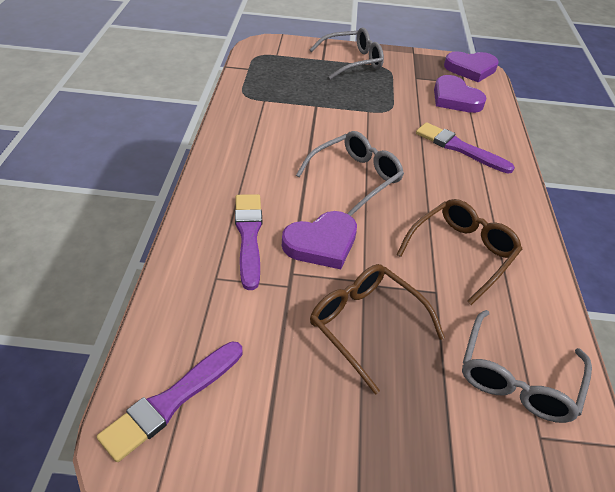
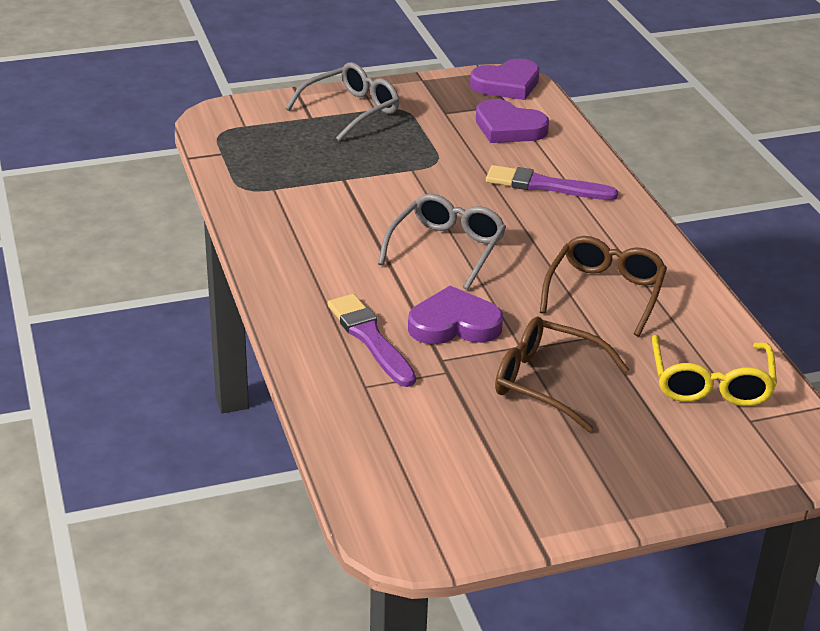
camera: 20 degrees left, 10 degrees down
purple brush [97,341,243,462] -> none
purple heart [282,211,357,269] -> purple heart turned 135 degrees counterclockwise [408,286,503,344]
grey glasses [462,310,592,423] -> yellow glasses [652,335,777,406]

